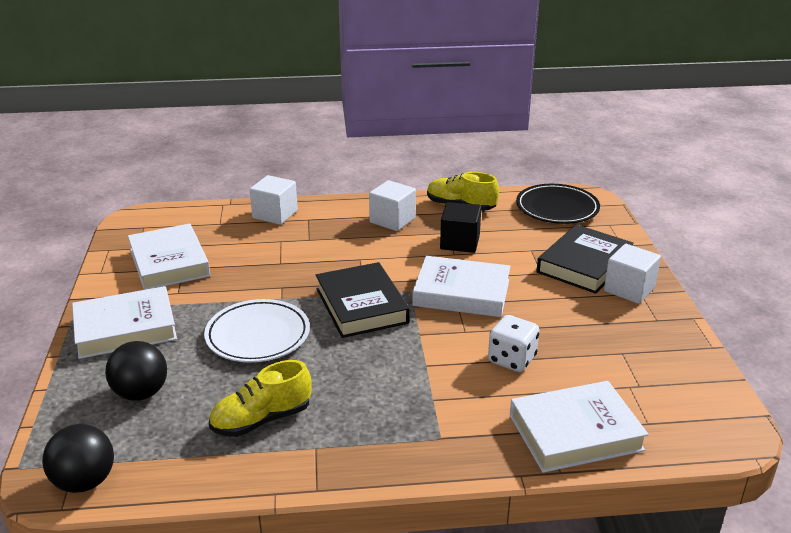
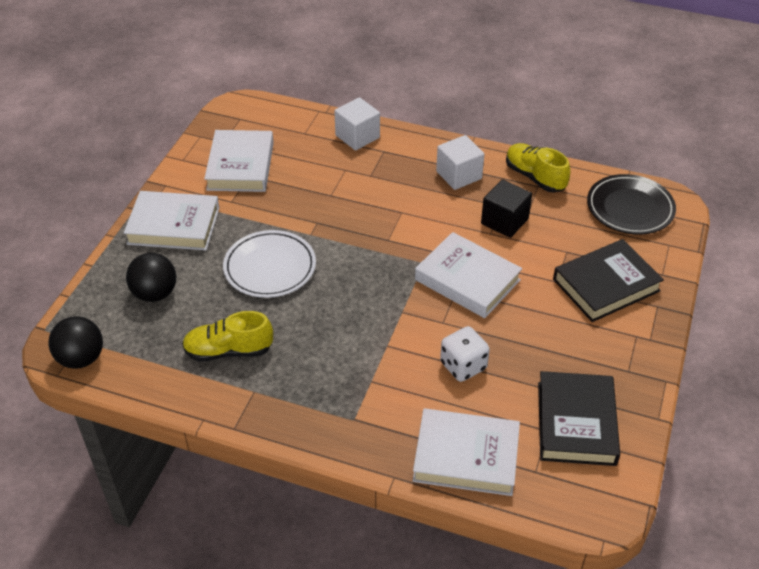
camera: 25 degrees right, 15 degrees up
black book [316,262,410,338] -> black book moved to [538,371,620,466]
white cube [604,244,661,304] -> none

